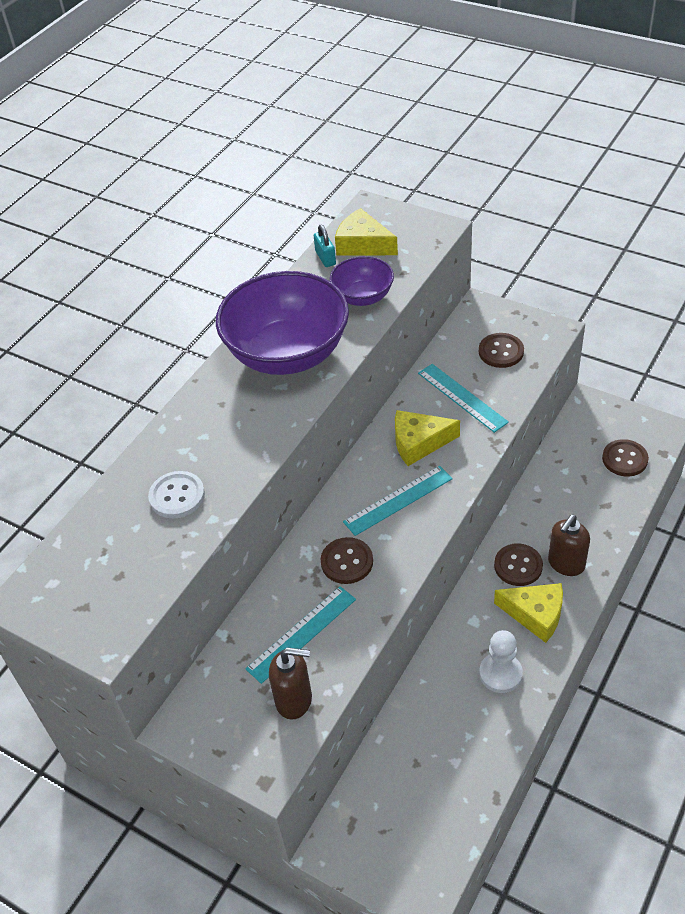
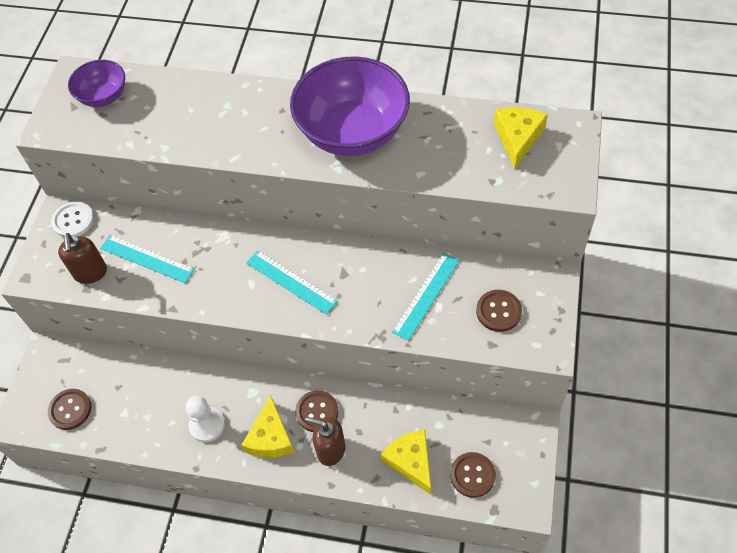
camera: 70 degrees right, 10 degrees up
white button [148,471,205,518] -> white button moved to [51,201,94,237]
turquoise padlock [314,225,336,267] -> none
brown button [320,537,373,584] -> brown button moved to [48,389,91,430]
purple bowl [330,256,394,306] -> purple bowl moved to [68,60,125,107]
yellow cheese [395,410,460,466] -> yellow cheese moved to [381,430,431,495]

